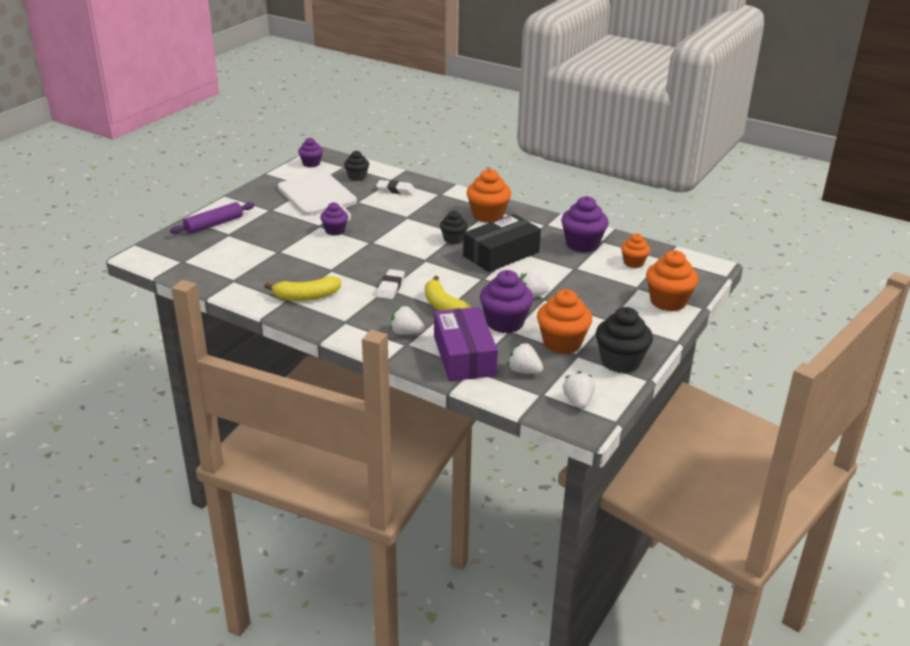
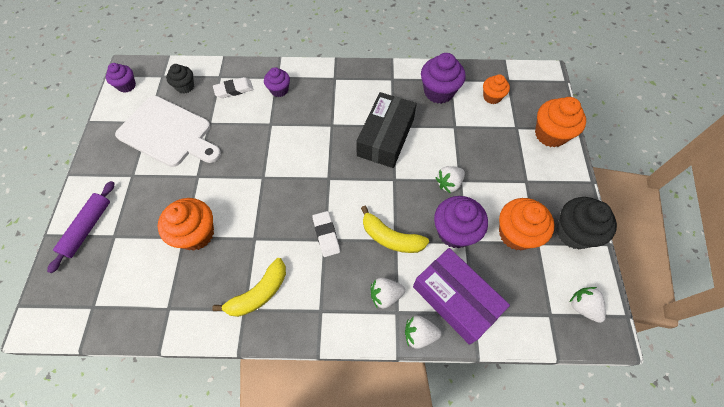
camera: 30 degrees left, 30 degrees up
purple cupcake [320,202,348,236] -> purple cupcake moved to [264,67,290,97]
black cupcake [440,211,468,244] -> none
orange cupcake [466,169,511,223] -> orange cupcake moved to [158,198,214,251]
white strawberry [507,343,543,374] -> white strawberry moved to [405,316,442,349]

